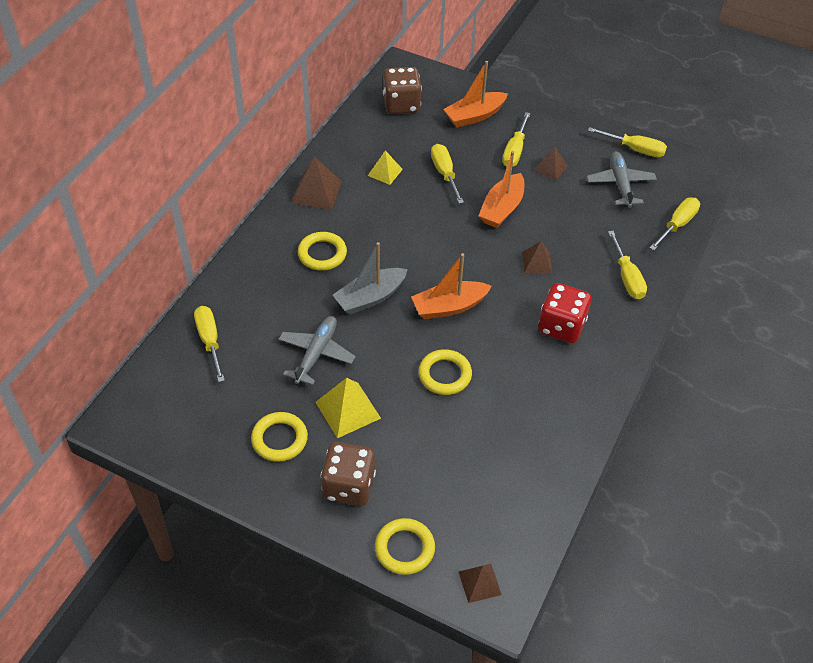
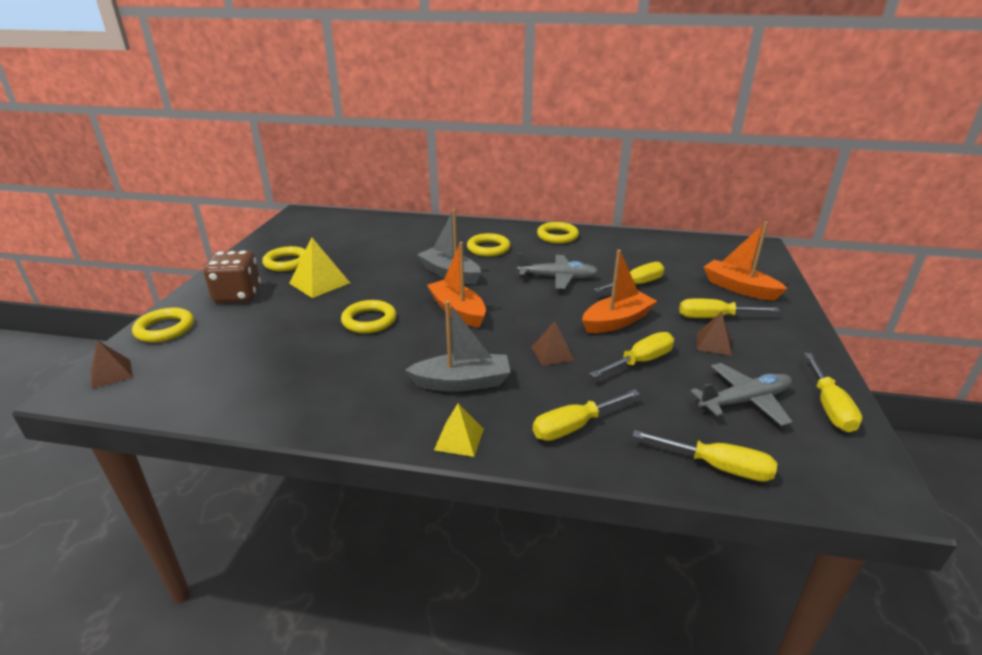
camera: 75 degrees right, 20 degrees down
yellow screwdriver [194,306,225,382] -> yellow screwdriver moved to [589,332,674,378]
grey plane [278,316,356,385] -> grey plane moved to [517,253,599,289]
brown pyramid [291,157,342,210] -> yellow ring [537,222,579,244]
yellow pyramid [368,150,403,185] -> yellow pyramid moved to [434,403,484,457]
brown dice [383,67,422,114] -> none
orange boat [479,151,524,228] -> orange boat turned 135 degrees clockwise [582,250,657,333]
red dice [538,283,591,343] -> grey boat [405,301,511,392]

